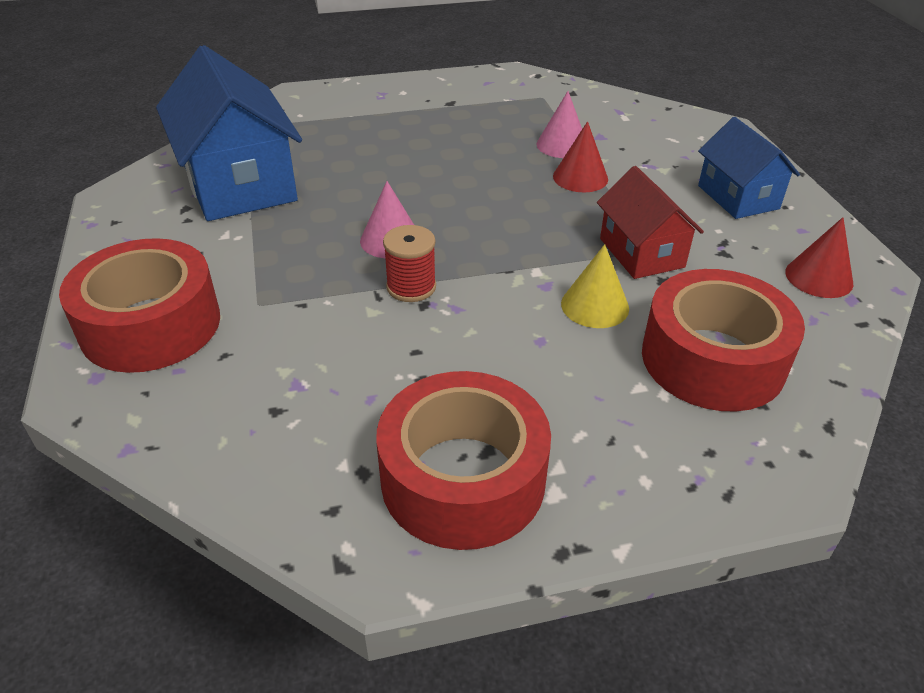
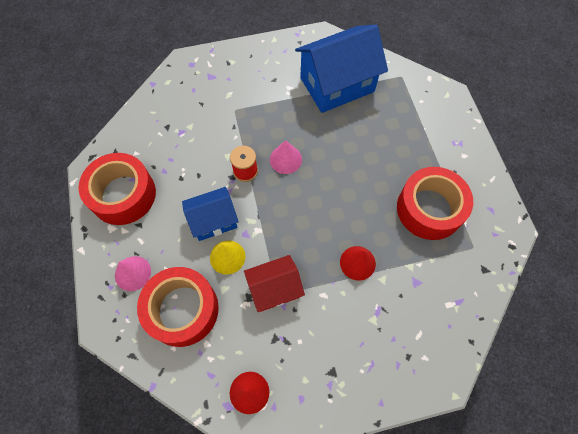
camera: 90 degrees right, 25 degrees up
red tape [59,238,220,373] -> red tape moved to [397,167,473,240]
pink cone [537,91,582,158] -> pink cone moved to [115,256,151,291]
blue house [698,117,800,219] -> blue house moved to [182,187,239,241]

